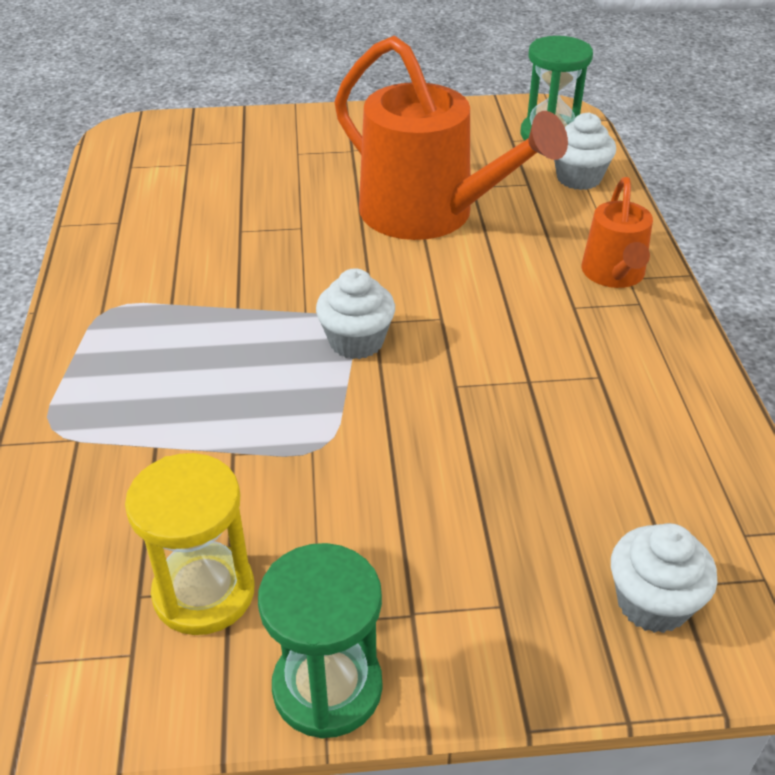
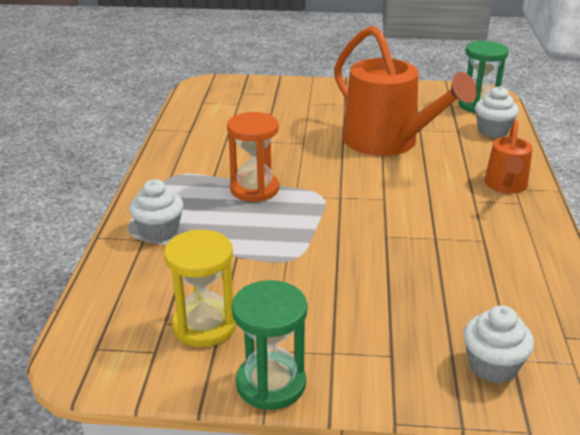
camera: 10 degrees right, 10 degrees down
white cupcake [316,268,395,359] -> white cupcake moved to [129,179,184,242]
none -> orange hourglass [227,112,279,202]

